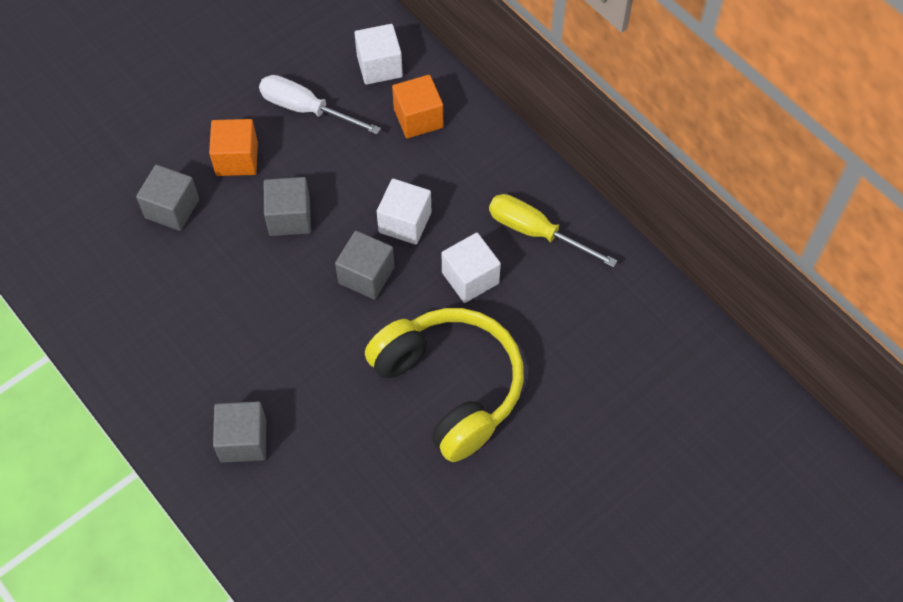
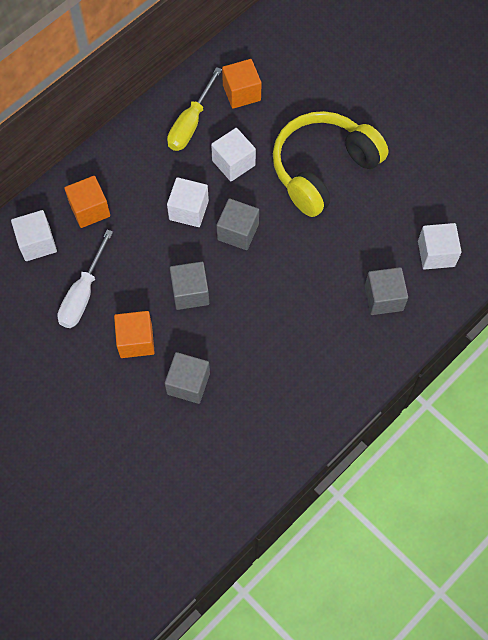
camera: 95 degrees left, 5 degrees up
none -> orange cube [222,59,262,109]
none -> white cube [418,223,461,270]

